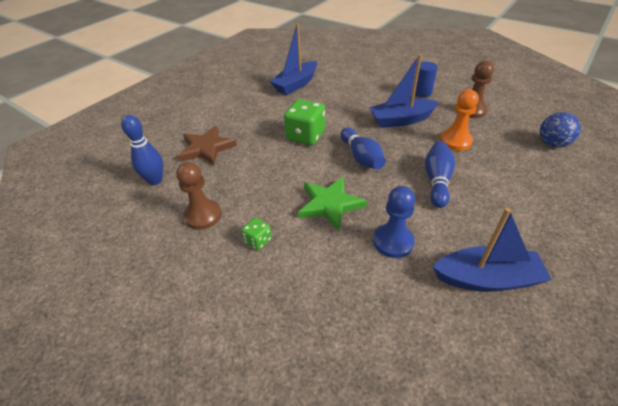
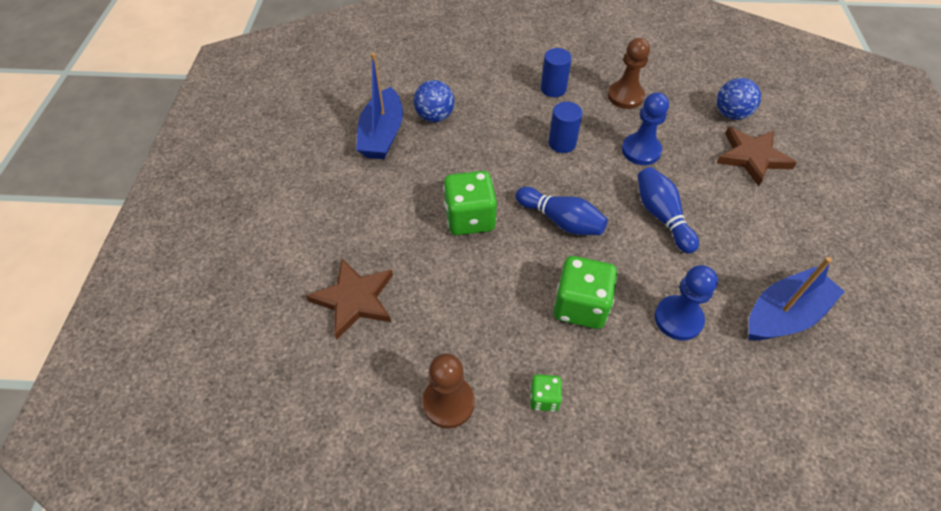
camera: 35 degrees left, 10 degrees up
blue bowling pin [121,115,163,185] -> none
green star [298,177,367,231] -> green dice [553,256,618,329]
blue boat [369,54,439,128] -> blue cylinder [548,102,583,153]
orange pawn [440,89,479,151] -> blue pawn [622,92,669,165]
none -> blue ball [414,80,454,122]
none -> brown star [716,127,797,186]

